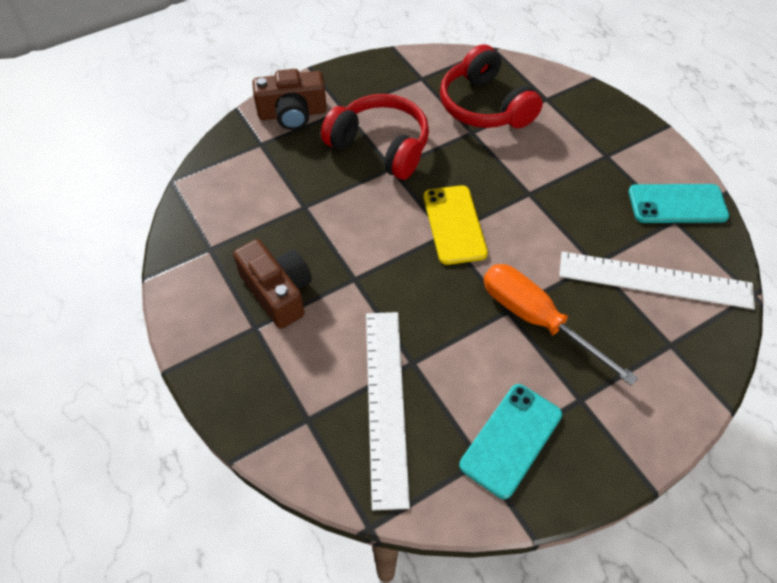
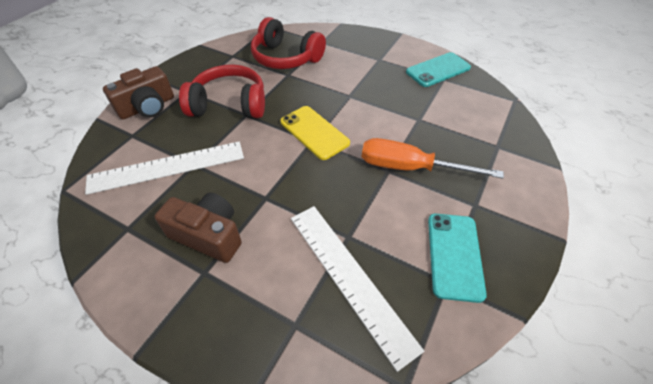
camera: 30 degrees left, 5 degrees down
white ruler [559,251,755,309] -> white ruler moved to [85,142,244,195]

